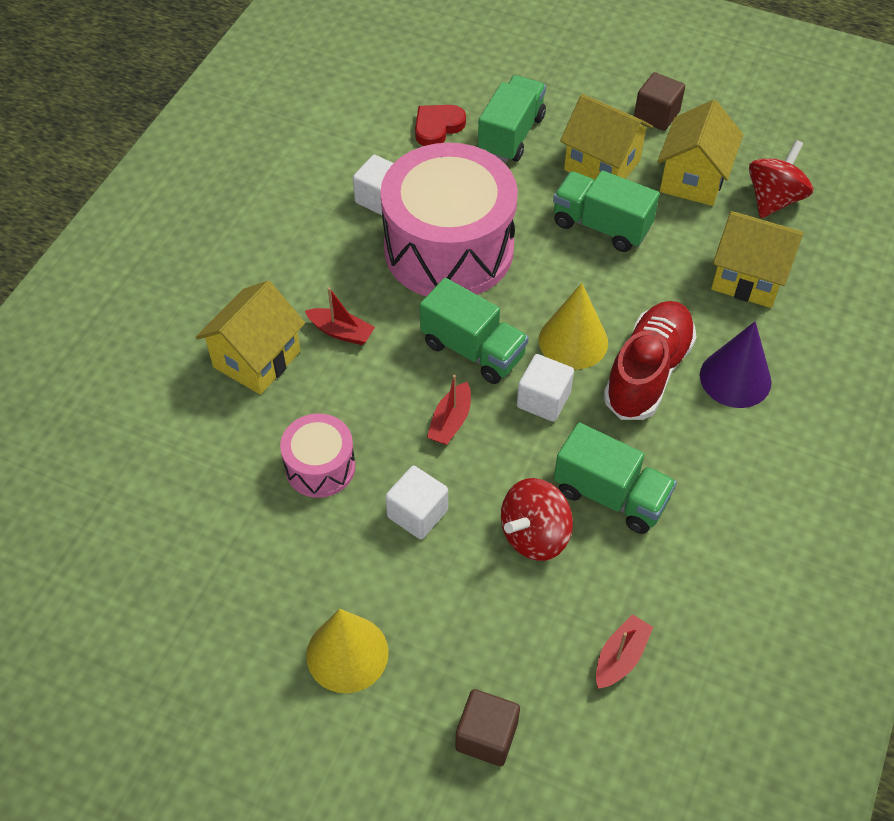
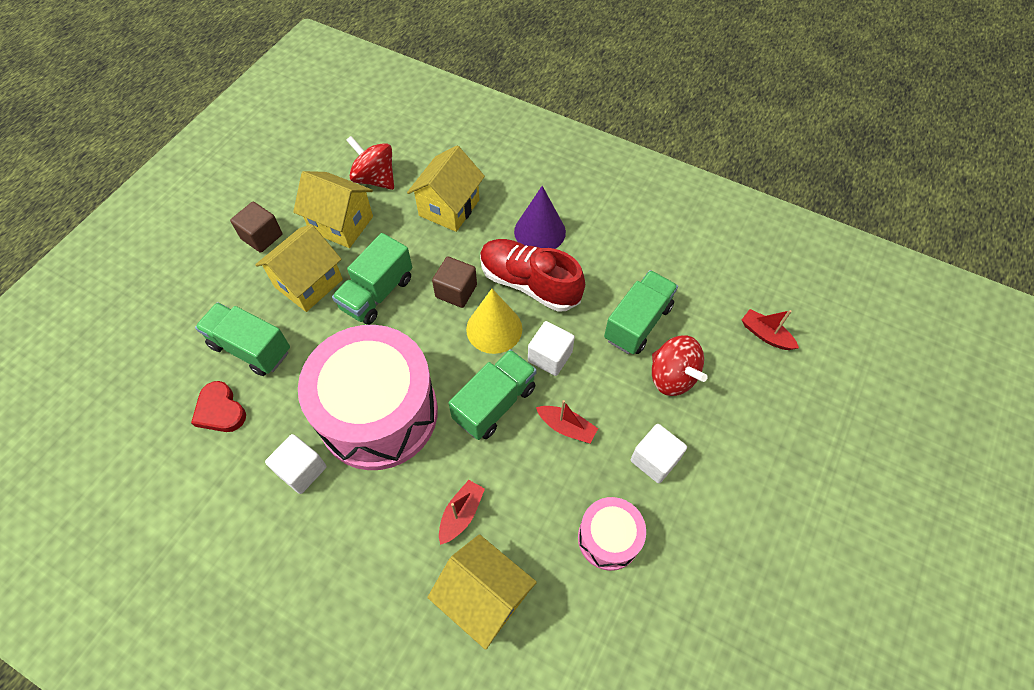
camera: 85 degrees left, 5 degrees up
yellow cone [306,609,389,693] -> none
brown cube [455,689,520,766] -> brown cube moved to [432,257,477,308]

